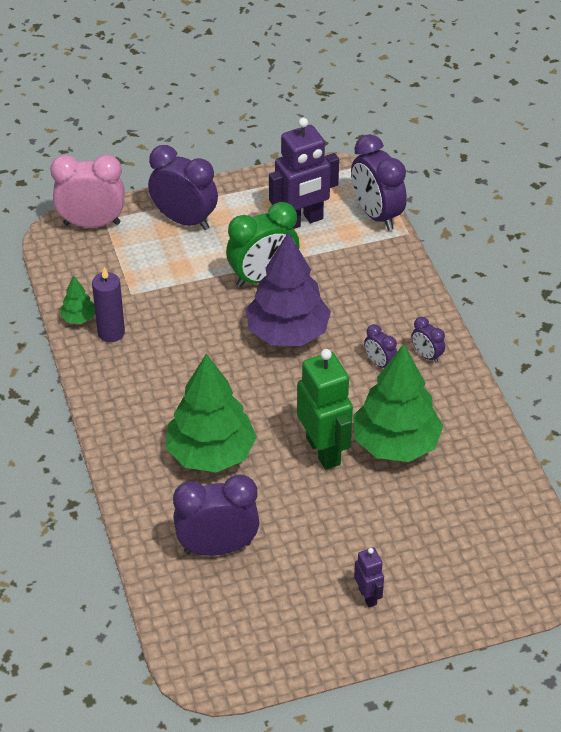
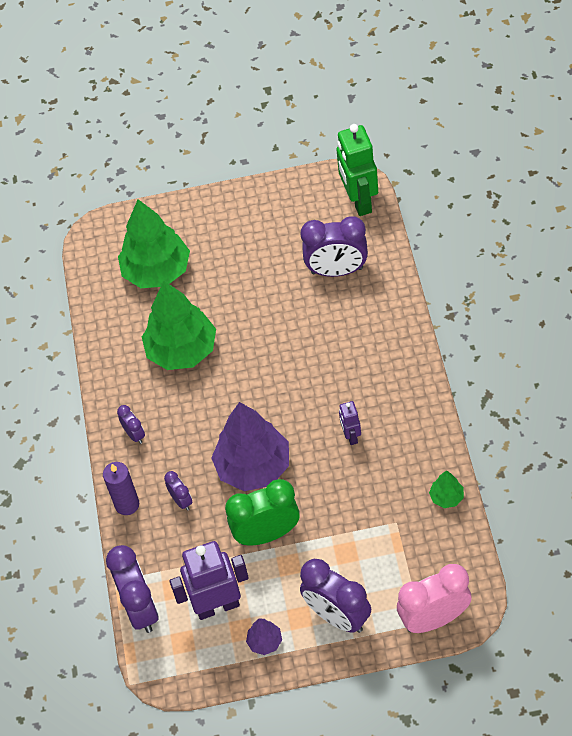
camera: 165 degrees left, 10 degrees up
pink clock [50,155,125,228] -> pink clock turned 150 degrees clockwise [397,564,472,633]
purple candle [92,267,125,342] -> purple candle moved to [103,462,139,515]
green tree [166,353,257,472] -> green tree moved to [118,199,190,288]
green robot [297,349,353,470] -> green robot moved to [336,124,378,216]
purple robot [354,548,384,607] -> purple robot moved to [339,401,361,445]
purple clock [364,324,397,368] -> purple clock moved to [164,471,192,511]
none -> purple tree [246,618,282,655]

